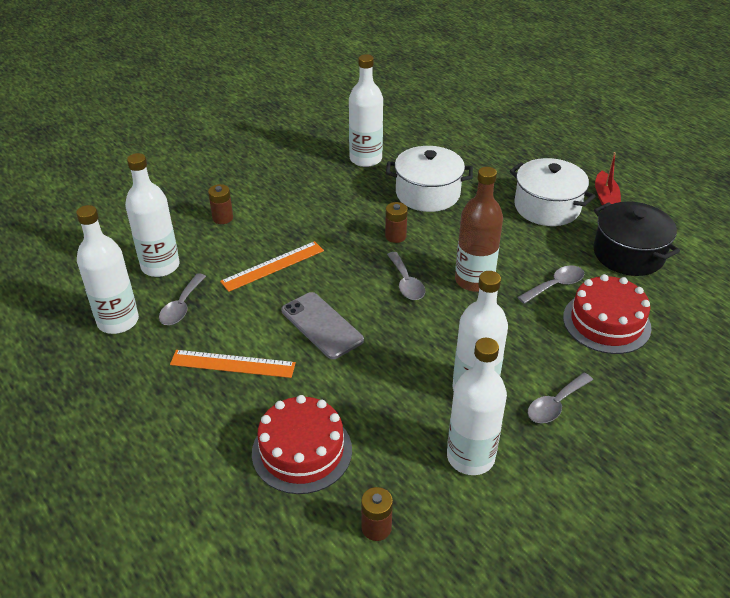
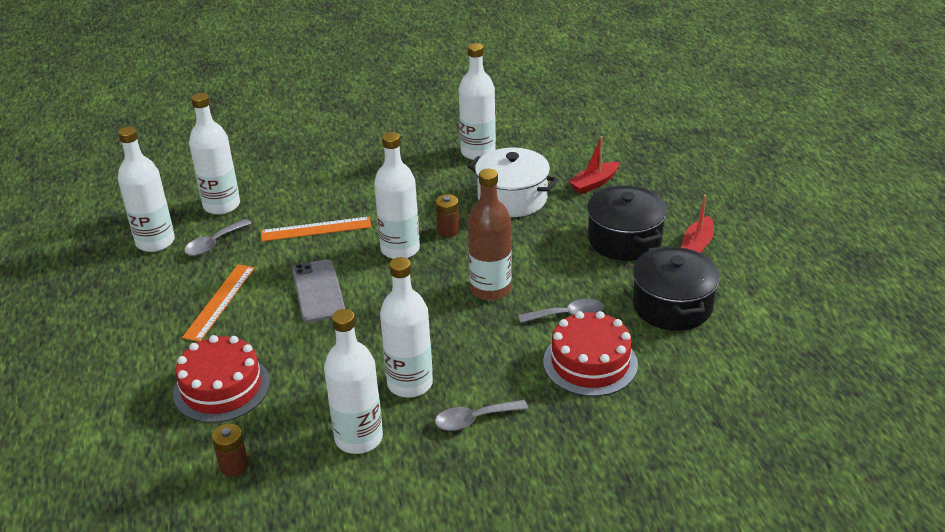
camera: 25 degrees right, 5 degrees down
orange ruler [170,350,296,378] -> orange ruler turned 75 degrees clockwise [182,264,255,342]
brown battery [208,184,233,224] -> none
grey spoon [387,252,425,300] -> none
white pot [510,158,596,226] -> black pot [587,186,667,261]
none -> white bottle [374,132,420,259]
none -> red boat [568,136,619,194]

